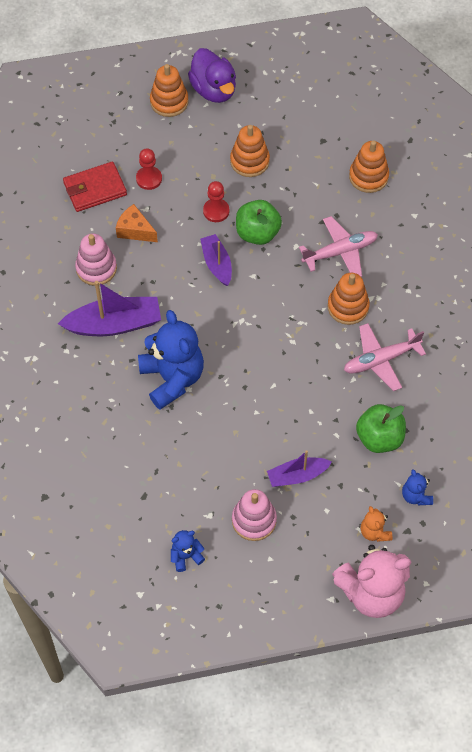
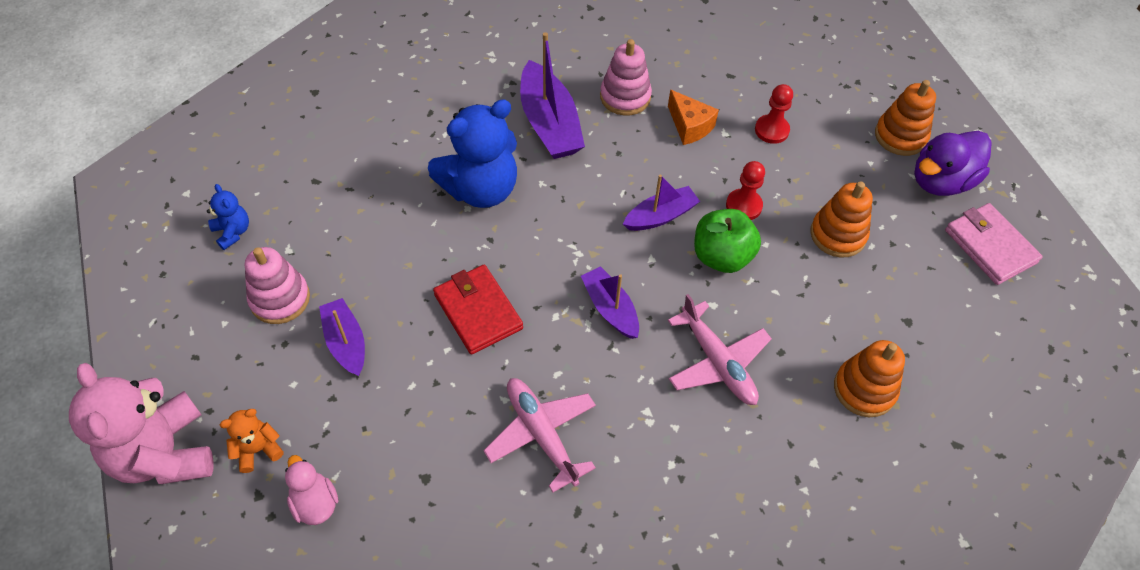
camera: 80 degrees right, 5 degrees down
red wallet [63,161,127,212] -> red wallet moved to [433,265,523,355]
orange cheese [116,204,158,242] -> orange cheese turned 120 degrees clockwise [668,90,719,145]
orange stacking toy [327,273,370,325] -> none
green apple [356,404,406,453] -> none
blue teddy bear [402,469,433,505] -> pink duck [285,455,338,525]
none -> purple boat [581,266,639,339]
none -> pink wallet [945,203,1043,285]

